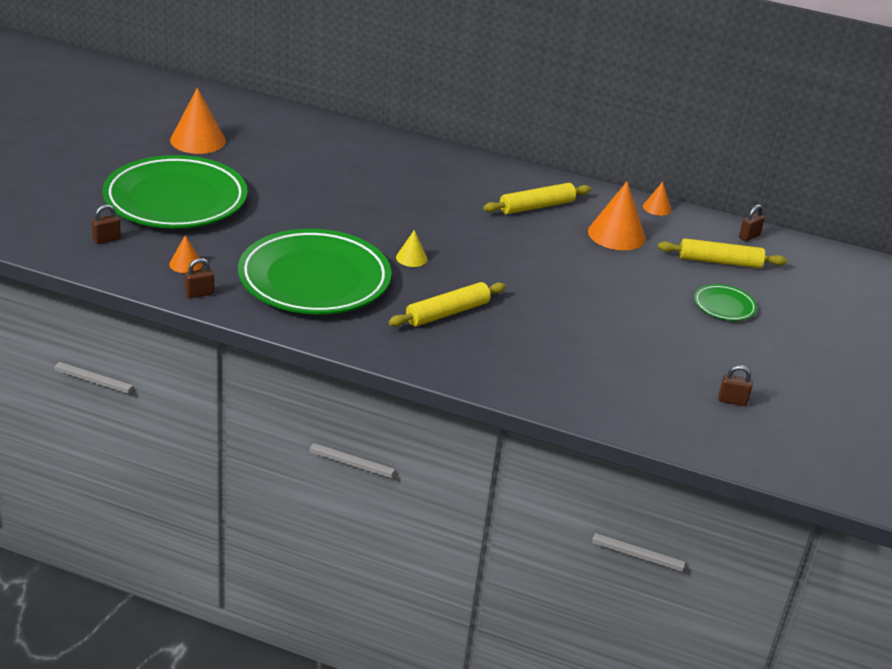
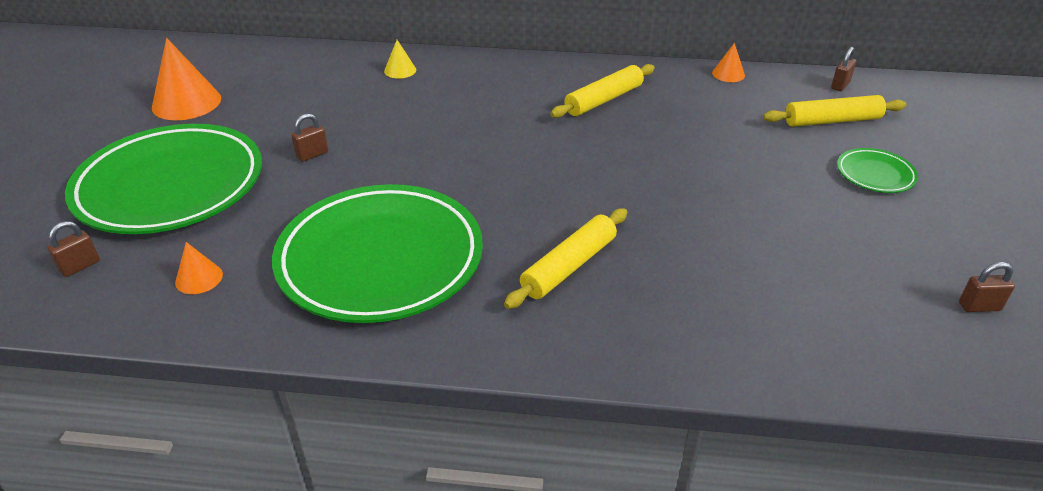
camera: 10 degrees left, 5 degrees up
brown padlock [185,258,214,298] -> brown padlock moved to [291,113,328,162]
yellow cone [396,230,427,267] -> yellow cone moved to [384,40,416,79]
orange cone [588,182,646,250] -> none

